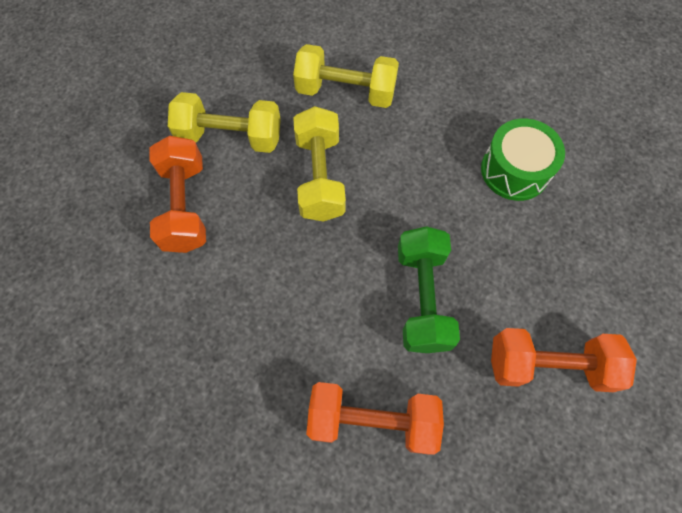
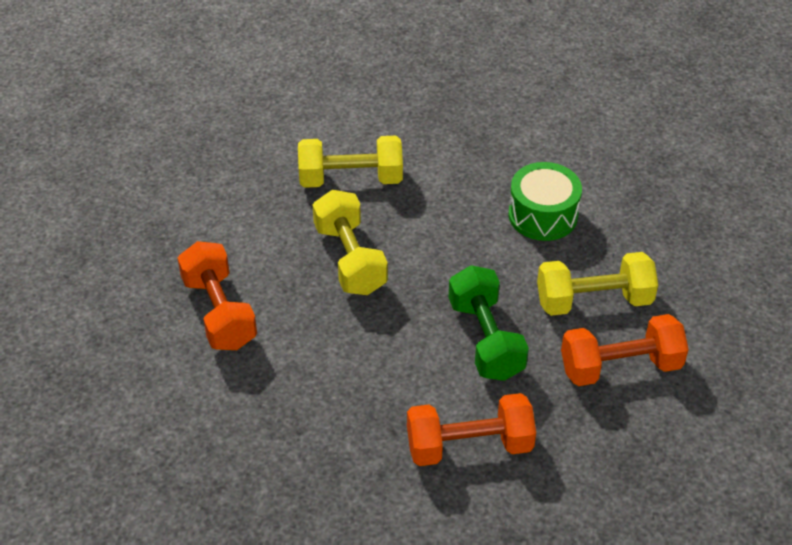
camera: 15 degrees left, 20 degrees down
yellow dumbbell [168,92,281,153] -> yellow dumbbell moved to [537,252,658,316]

